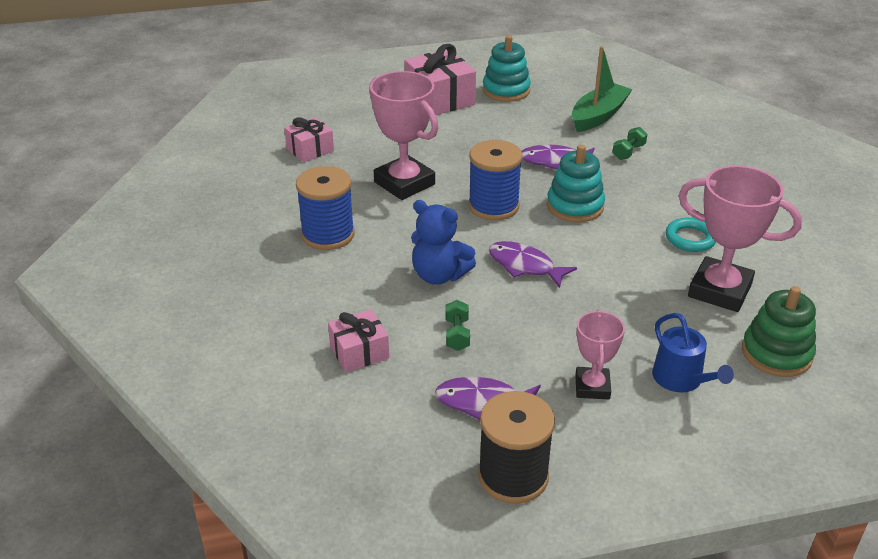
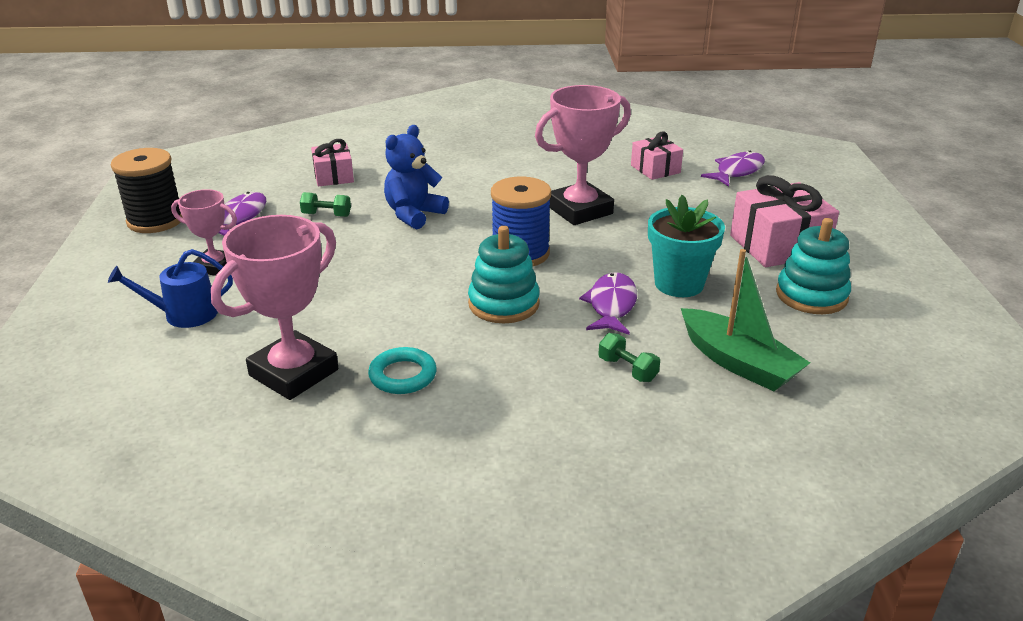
camera: 100 degrees right, 5 degrees down
blue spool [296,166,355,250] -> none
purple fish [489,241,577,288] -> purple fish moved to [701,151,765,187]
green stacking toy [742,286,816,377] -> none
none -> turquoise flower pot [648,195,725,297]

